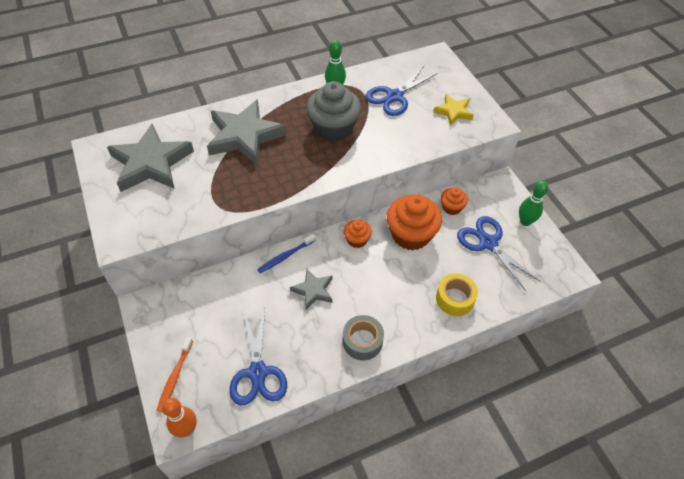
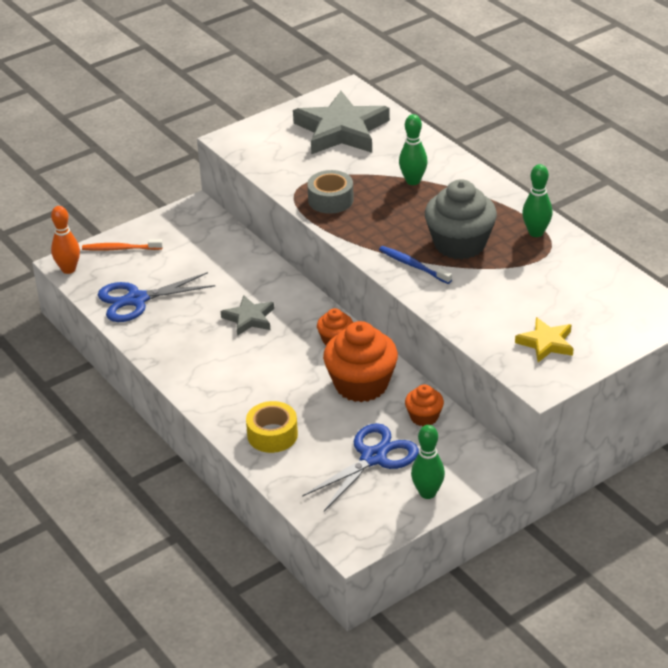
camera: 80 degrees right, 15 degrees down
grey star [207,99,287,165] -> green bowling pin [399,114,428,185]
blue toothbrush [257,234,316,273] -> blue toothbrush moved to [379,246,452,284]
grey tape [343,315,384,360] -> grey tape moved to [307,170,354,214]
blue scissors [365,66,438,116] -> none

